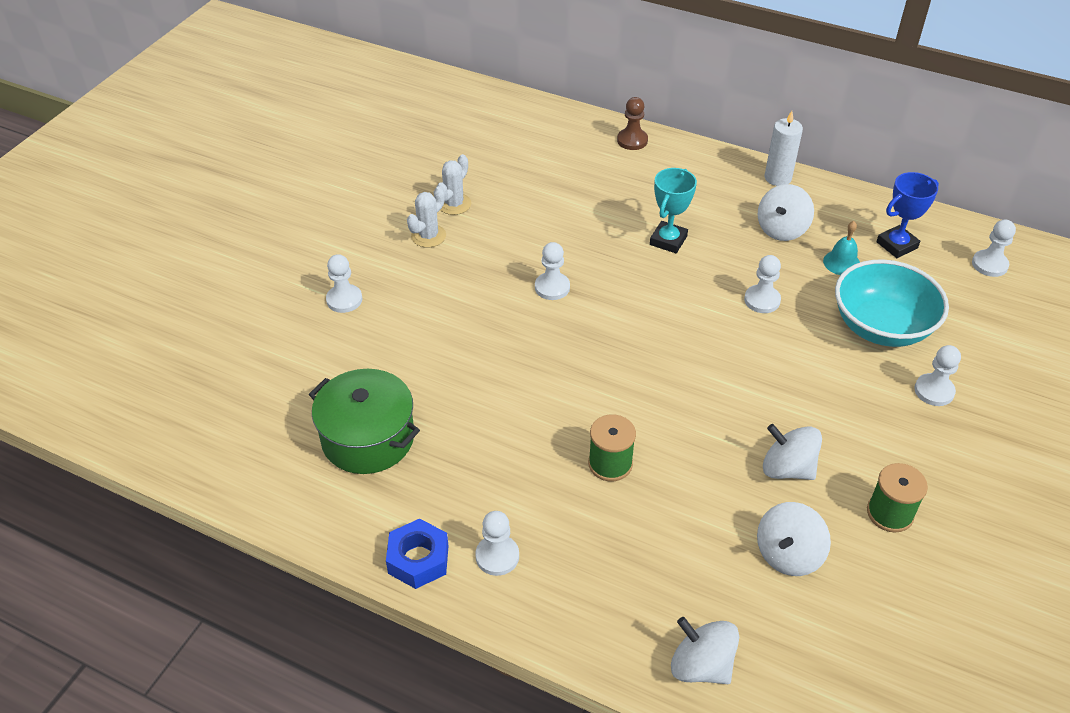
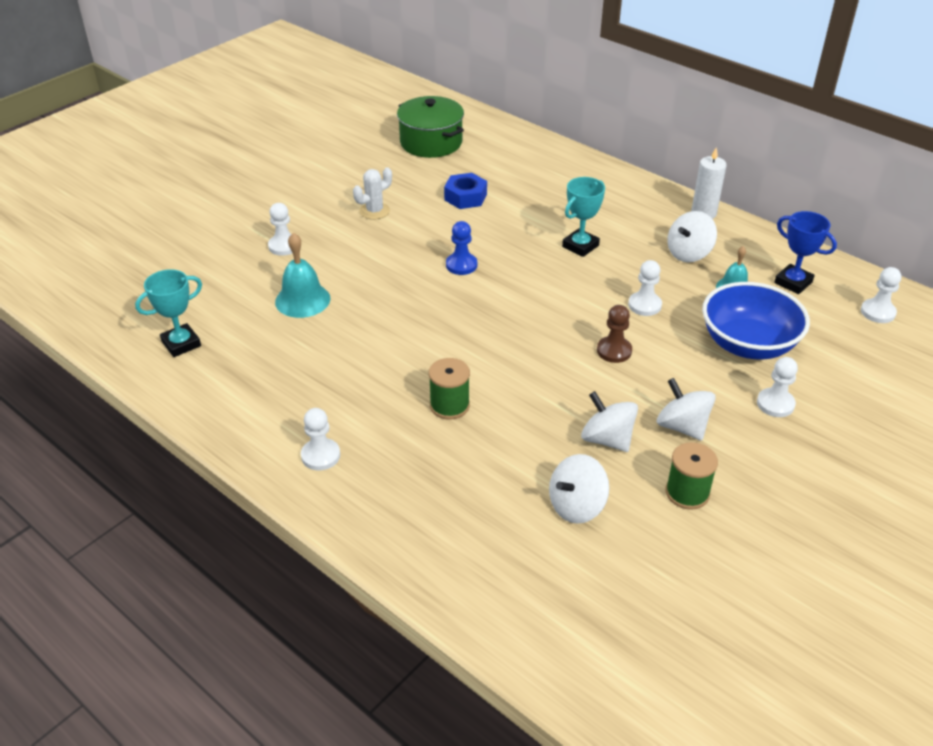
camera: 15 degrees right, 5 degrees down
green pot [309,369,420,474] -> green pot moved to [397,96,464,158]
blue nut [386,519,448,589] -> blue nut moved to [444,173,487,209]
white cactus [437,154,471,215] -> none
white pawn [535,242,570,300] -> blue pawn [446,221,477,275]
brown pawn [617,97,648,150] -> brown pawn moved to [597,305,632,363]
white spinning top [671,617,739,684] -> white spinning top moved to [657,378,716,441]
turquoise bowl [835,260,949,347] -> blue bowl [702,282,810,359]
blue trophy [876,172,939,258] -> blue trophy turned 60 degrees clockwise [774,211,837,294]
none -> turquoise trophy [135,269,202,357]
none -> turquoise bell [275,232,331,318]

